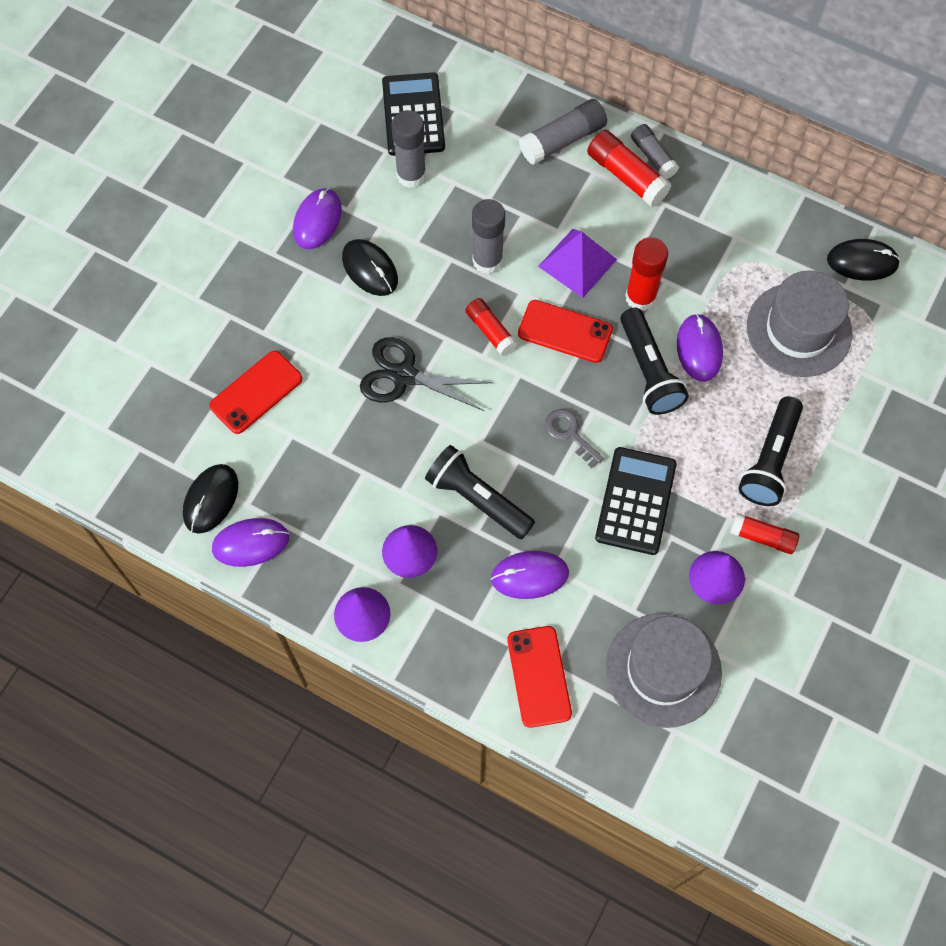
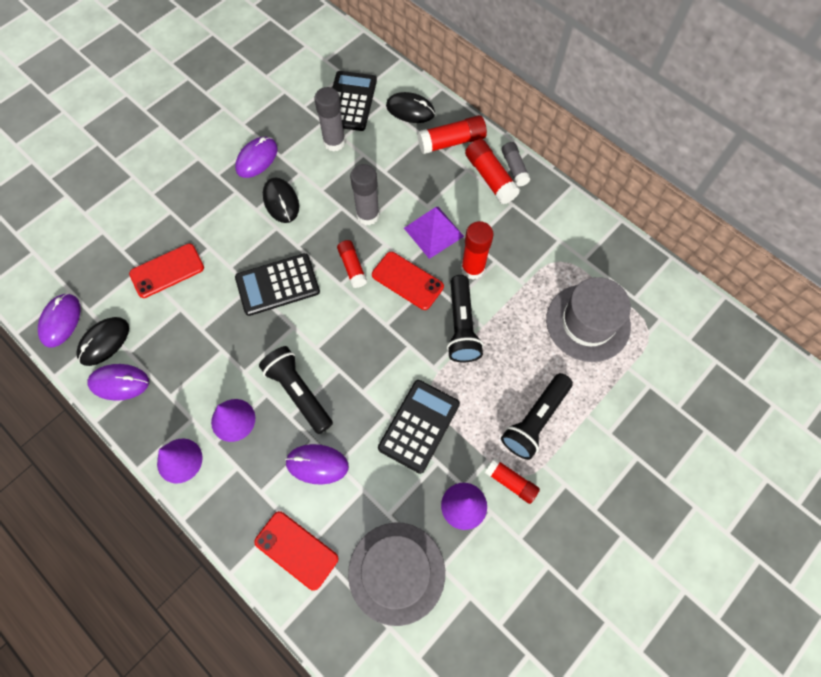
camera: 15 degrees right, 0 degrees up
black scissors [360,337,493,411] -> black calculator [235,253,320,316]
red phone [507,626,572,728] -> red phone turned 60 degrees counterclockwise [254,511,338,591]
grey glue stick [519,99,607,165] -> red glue stick [417,115,487,154]
grey key [545,409,604,468] -> none
purple mouse [677,314,723,382] -> purple mouse moved to [38,293,81,348]
black mouse [827,239,900,281] -> black mouse moved to [386,92,435,123]

